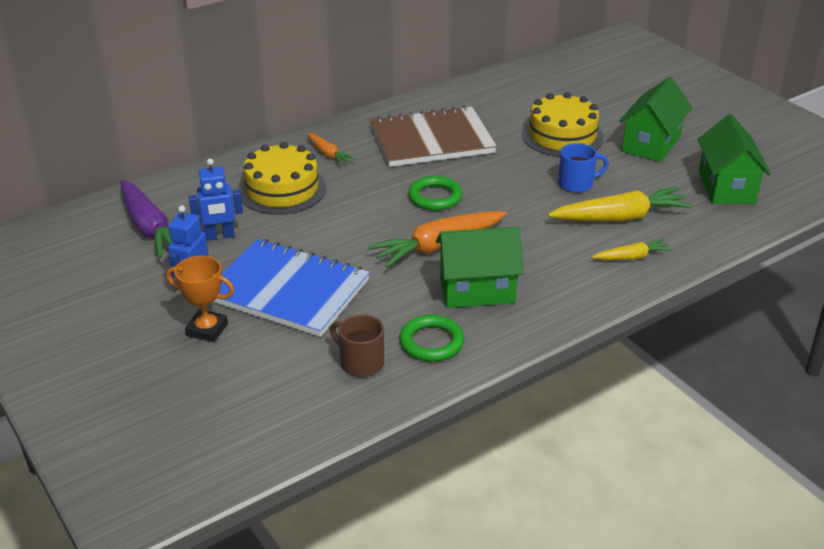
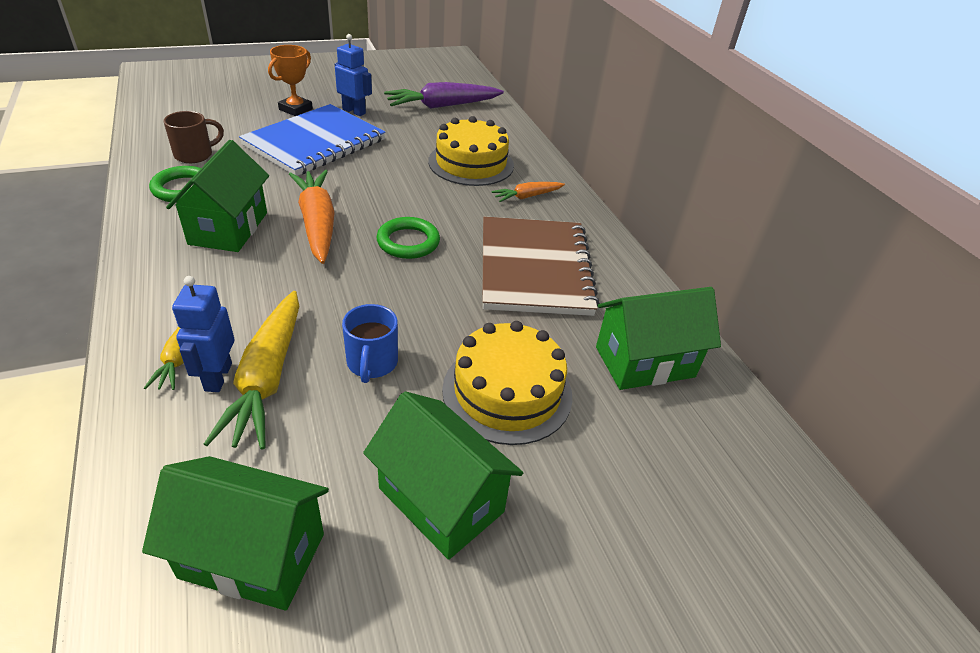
camera: 100 degrees right, 5 degrees up
blue robot [189,159,243,241] -> blue robot moved to [172,276,234,392]
none -> green house [596,287,721,390]

